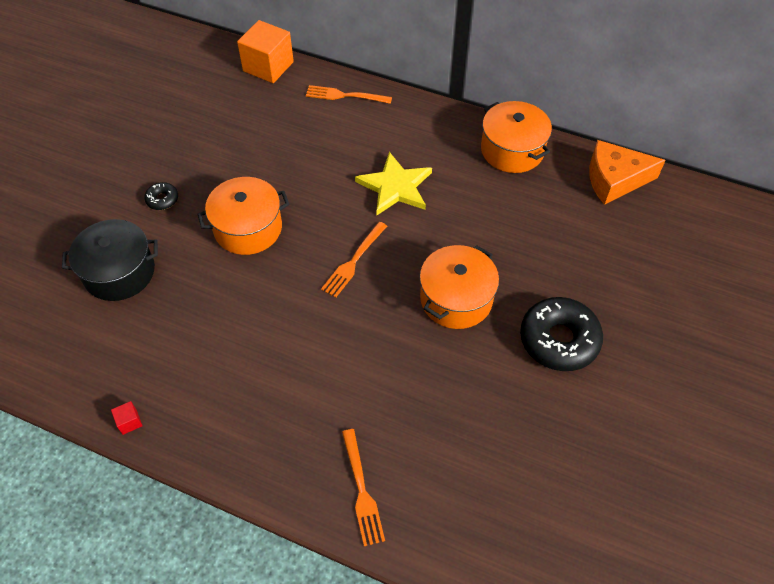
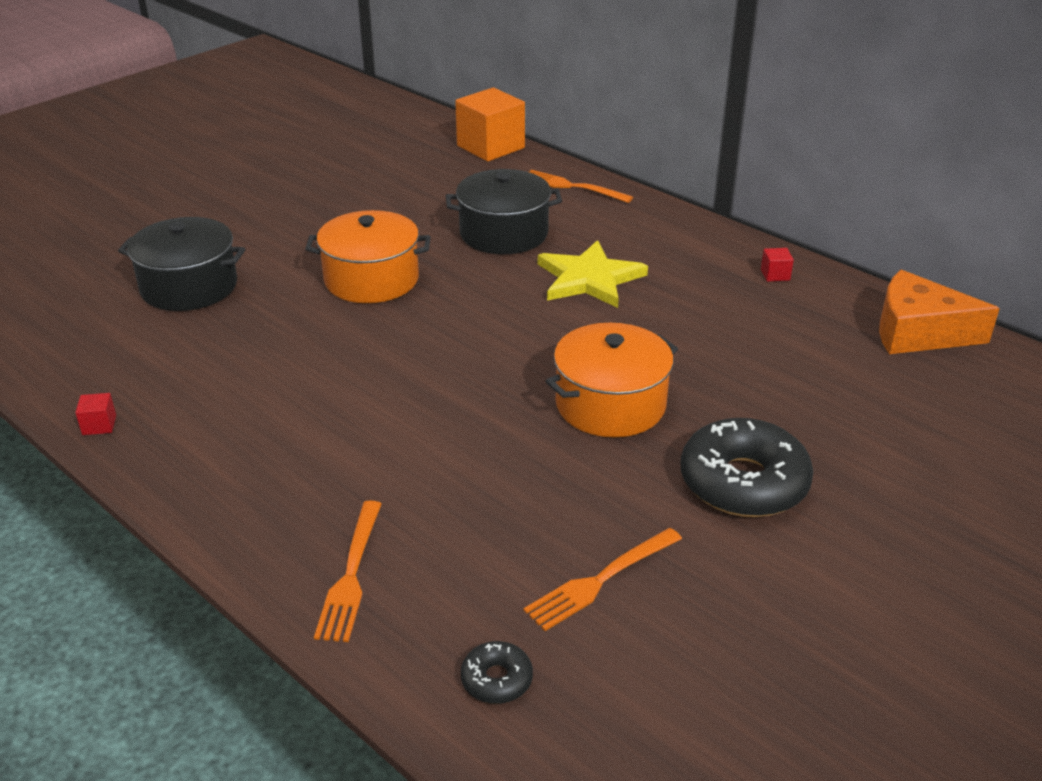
camera: 20 degrees right, 20 degrees down
black donut [144,182,178,210] -> black donut moved to [461,641,533,704]
orange fork [321,222,387,298] -> orange fork moved to [523,528,682,631]
orange pot [481,101,552,173] -> red cube [761,248,794,282]
none -> black pot [446,169,562,254]

